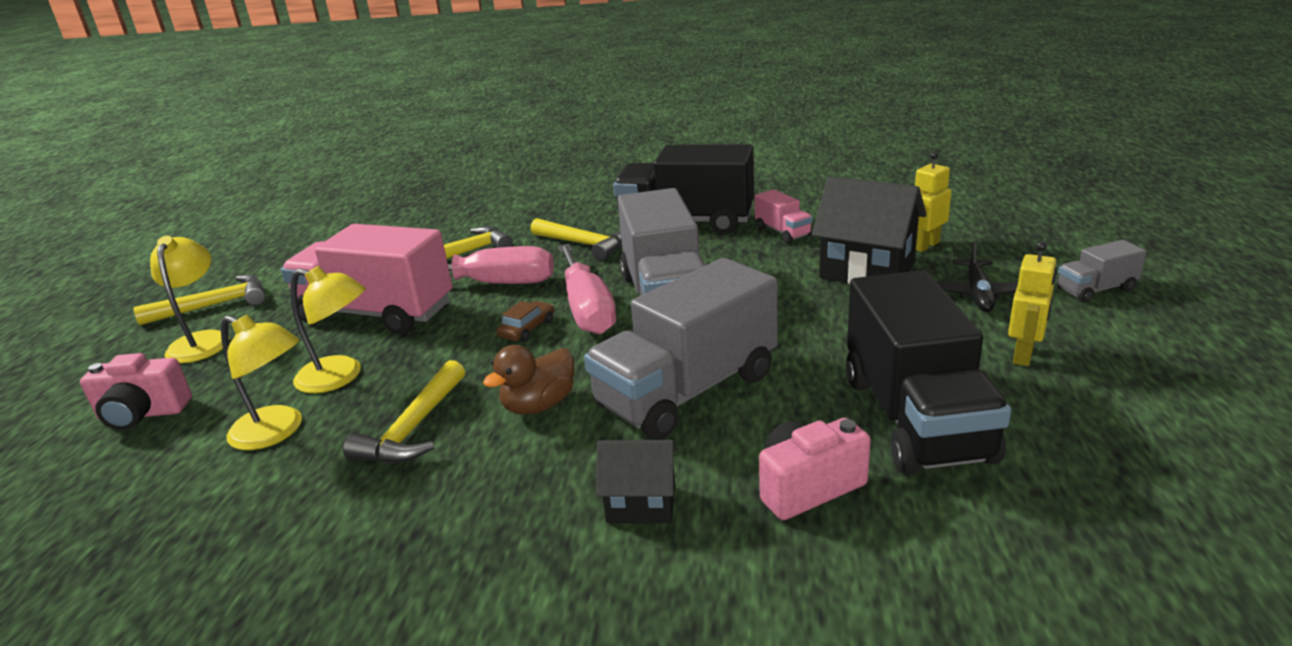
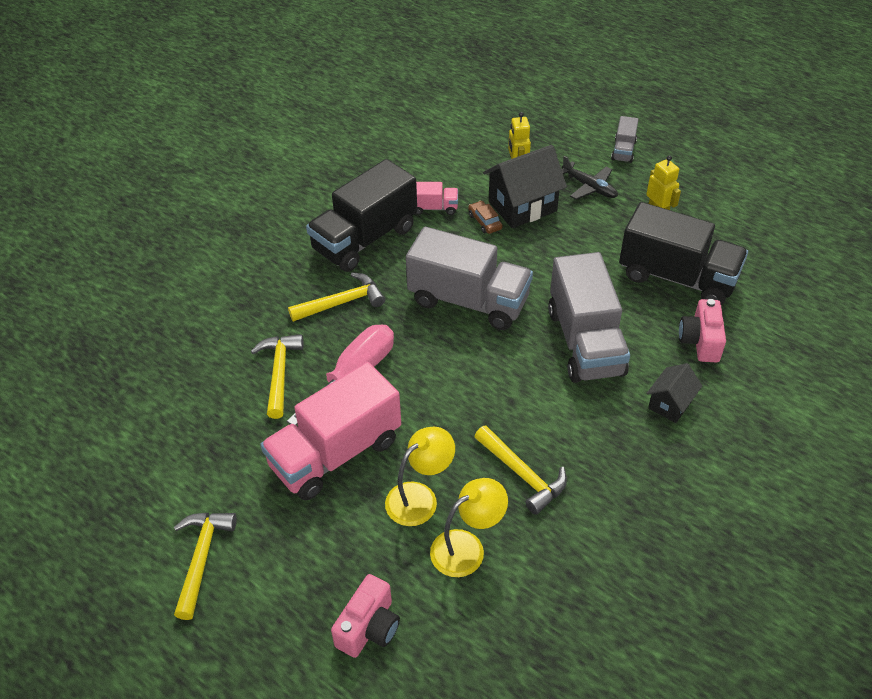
camera: 60 degrees left, 20 degrees up
yellow lamp [150,236,230,363] -> none
brown duck [483,345,574,415] -> none
brown car [496,301,554,342] -> brown car moved to [468,201,503,234]
pink screwdriver [558,244,616,335] -> none

